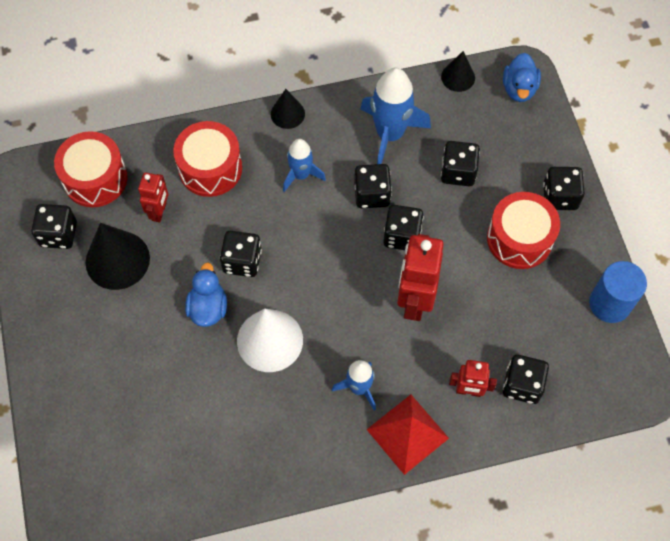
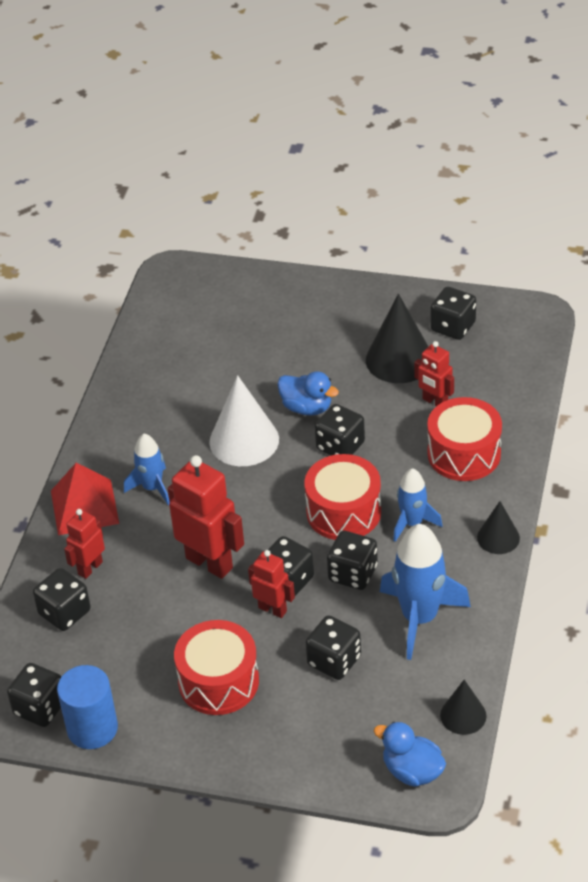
camera: 120 degrees right, 20 degrees down
red drum [54,131,128,207] -> red drum moved to [304,454,381,540]
black dice [543,167,585,210] -> black dice moved to [7,663,61,727]
none -> red robot [248,550,295,618]

